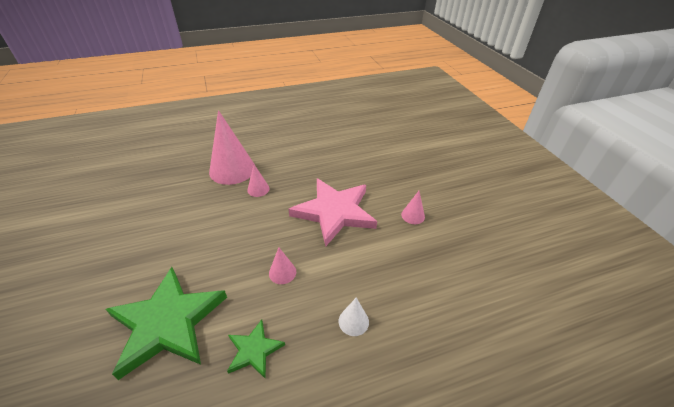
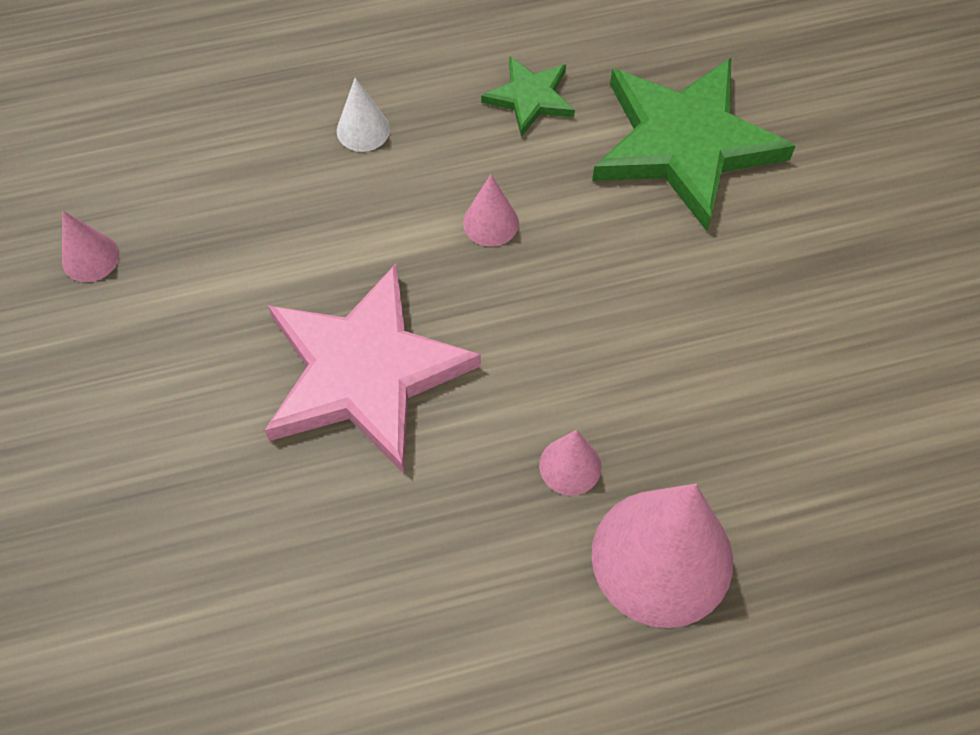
camera: 175 degrees left, 20 degrees up
pink cone [401,191,425,224] -> pink cone moved to [62,210,119,282]

